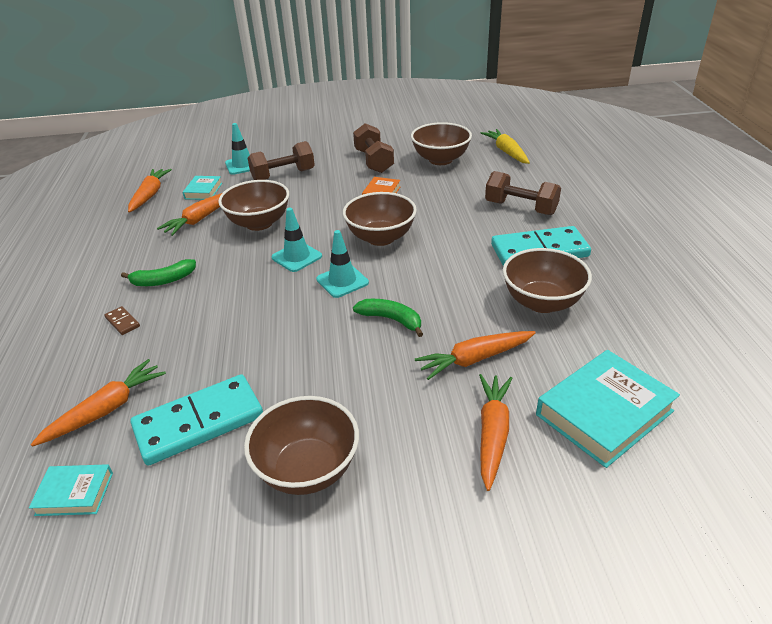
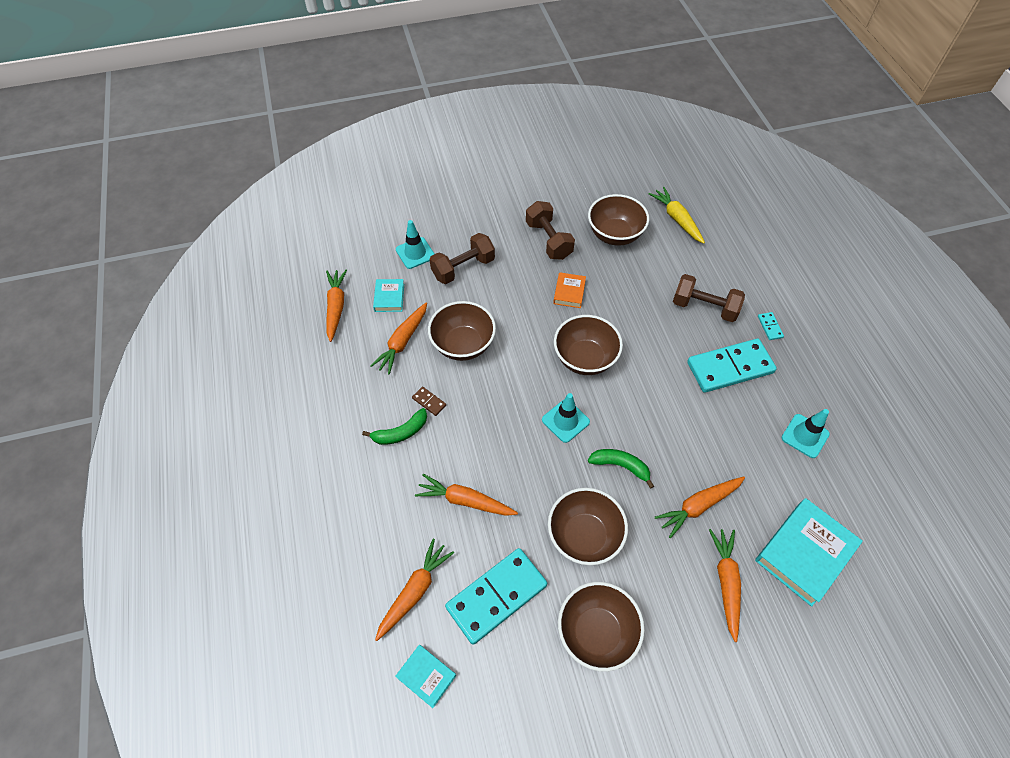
camera: 10 degrees left, 20 degrees up
turquoise book [29,464,113,516] -> turquoise book turned 45 degrees clockwise [395,645,456,708]
brown domino [104,306,140,335] -> brown domino moved to [412,387,446,416]
turquoise traffic cone [271,208,322,272] -> turquoise traffic cone moved to [782,409,830,458]
brown bowl [503,248,592,313] -> brown bowl moved to [548,488,628,565]
none -> orange carrot [415,474,518,516]
none -> turquoise domino [758,312,784,340]

